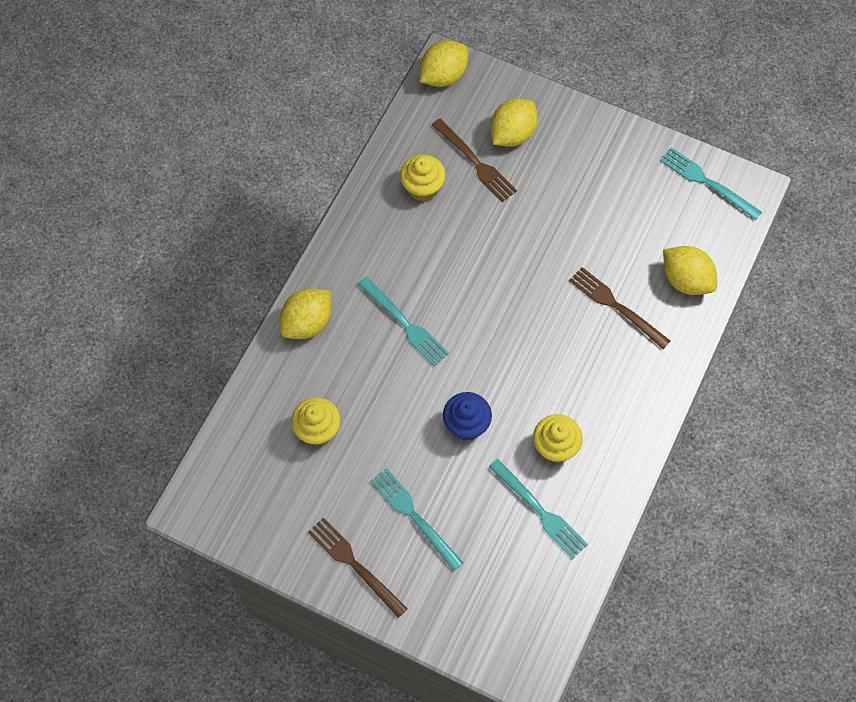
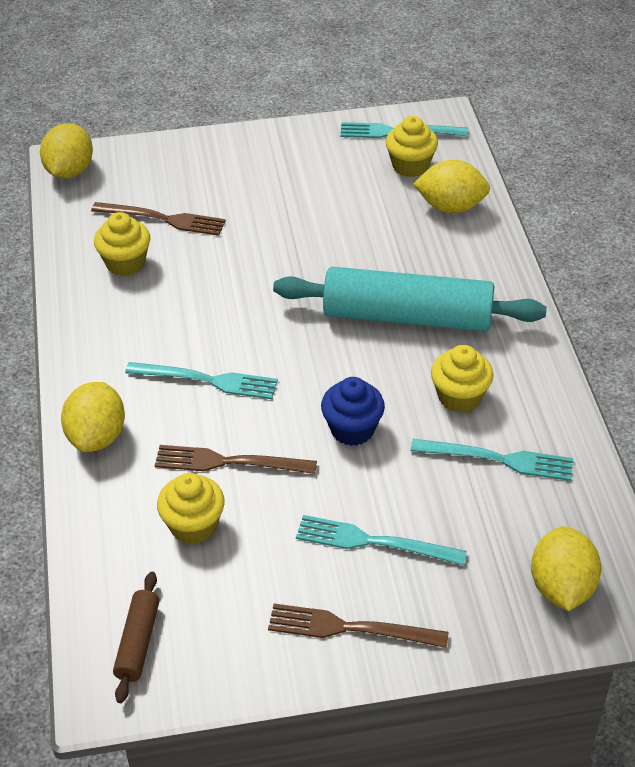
camera: 35 degrees left, 20 degrees down
yellow lemon [490,99,538,147] -> yellow lemon moved to [531,526,601,611]
brown fork [569,267,670,349] -> brown fork moved to [155,445,317,474]
none -> brown rolling pin [113,572,159,703]
none -> turquoise rolling pin [273,267,547,332]
none -> yellow cupcake [386,116,438,177]

